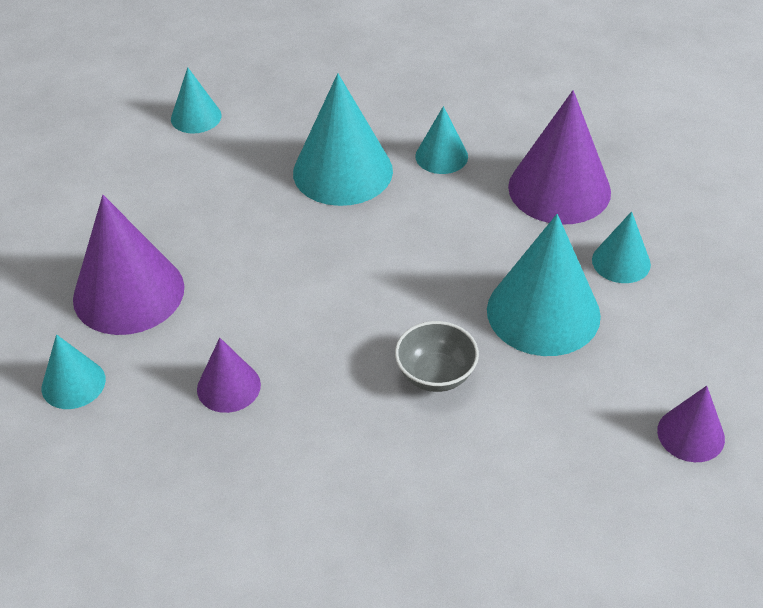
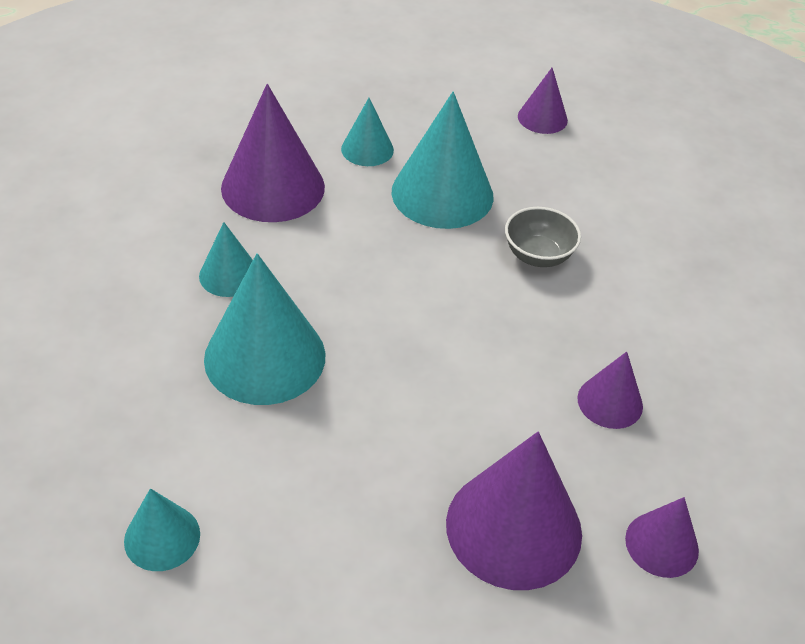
camera: 105 degrees left, 0 degrees up
turquoise cone [42,334,106,409] -> purple cone [625,497,699,578]

